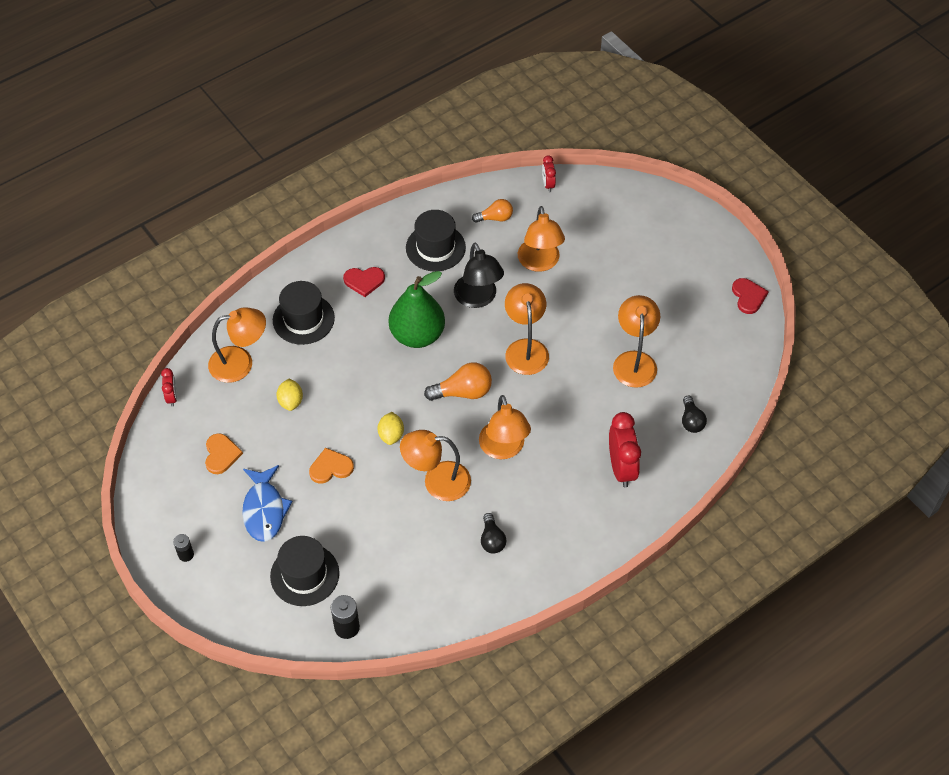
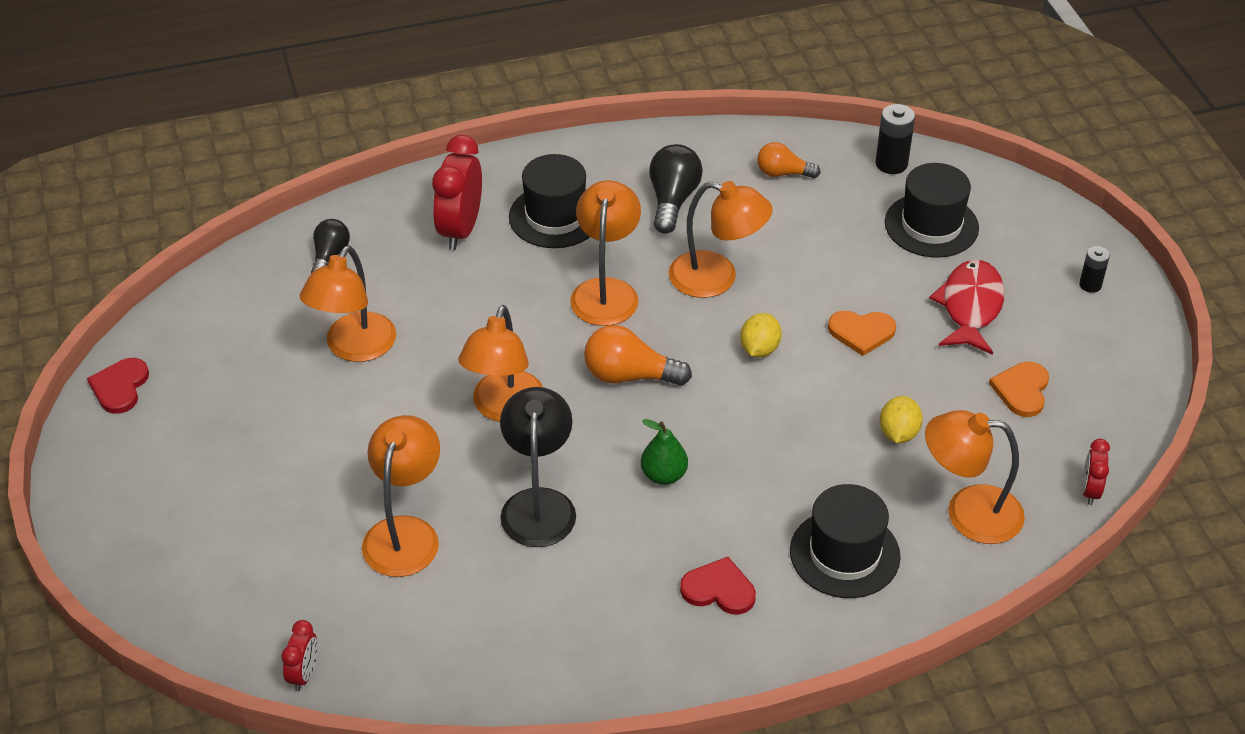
camera: 160 degrees left, 10 degrees down
blue fish [242,465,293,542] -> red fish [929,260,1004,355]
green pear [389,271,445,348] -> green pear [641,419,688,485], size x0.50
black hat [406,210,466,272] -> black hat moved to [509,154,590,248]
orange light bulb [472,199,513,223] -> orange light bulb moved to [757,142,821,178]
black light bulb [481,513,507,553] -> black light bulb [649,144,703,234], size x1.52

